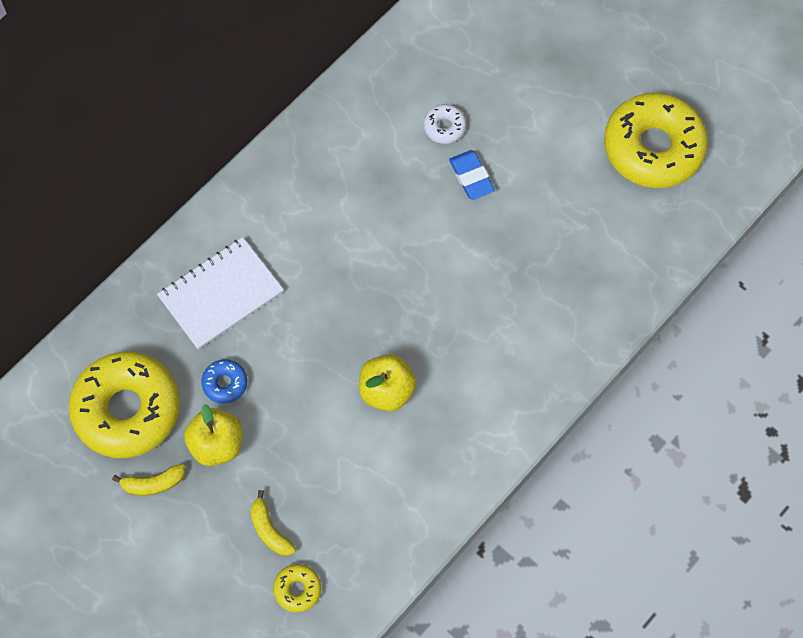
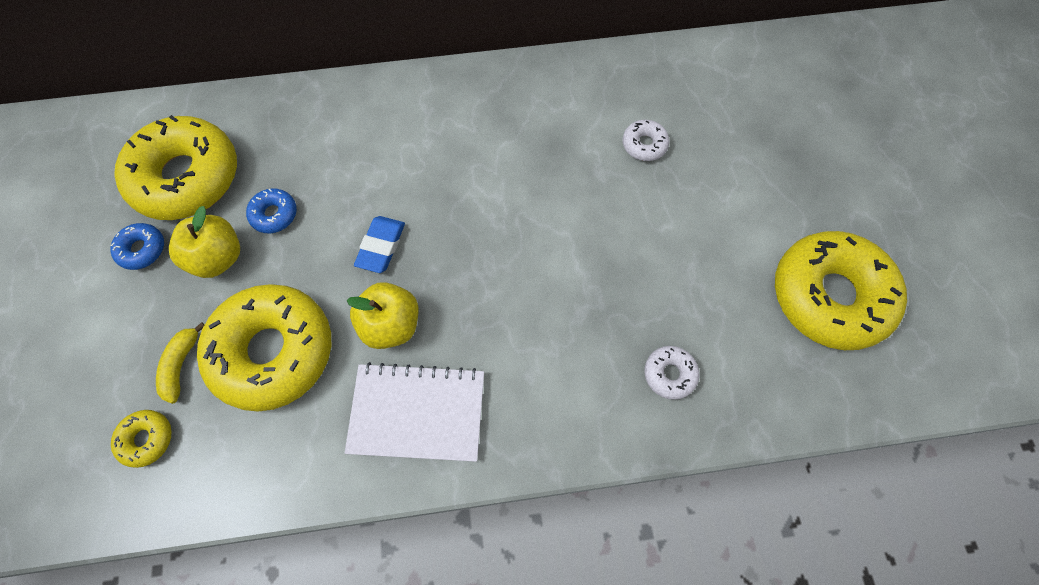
camera: 40 degrees right, 0 degrees up
yellow banana [112,464,185,496] -> blue donut [110,223,164,270]
white notebook [157,237,284,350] -> white notebook moved to [345,362,484,462]
blue eraser [449,150,495,200] -> blue eraser moved to [354,216,405,273]
none -> yellow donut [197,284,331,412]
none -> white donut [645,346,700,400]

